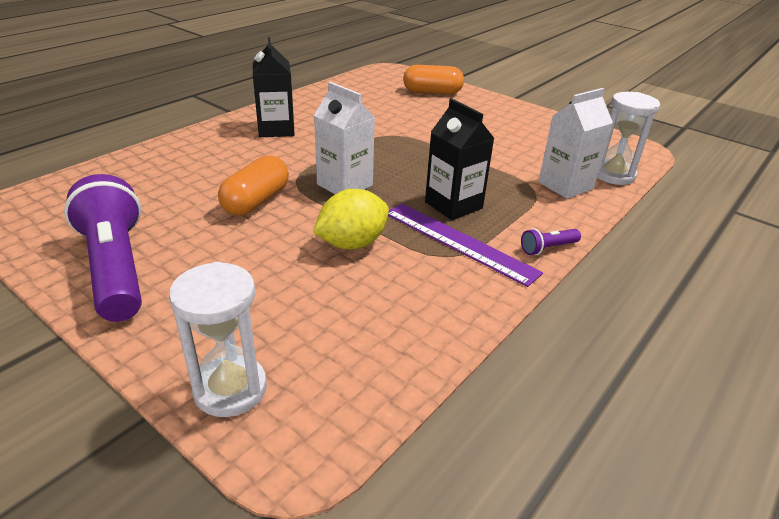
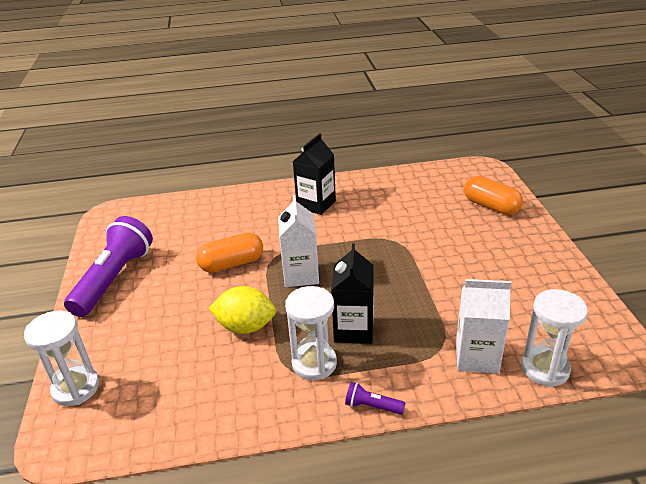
camera: 45 degrees right, 0 degrees up
purple ruler [388,203,543,287] -> white hourglass [285,286,337,380]

